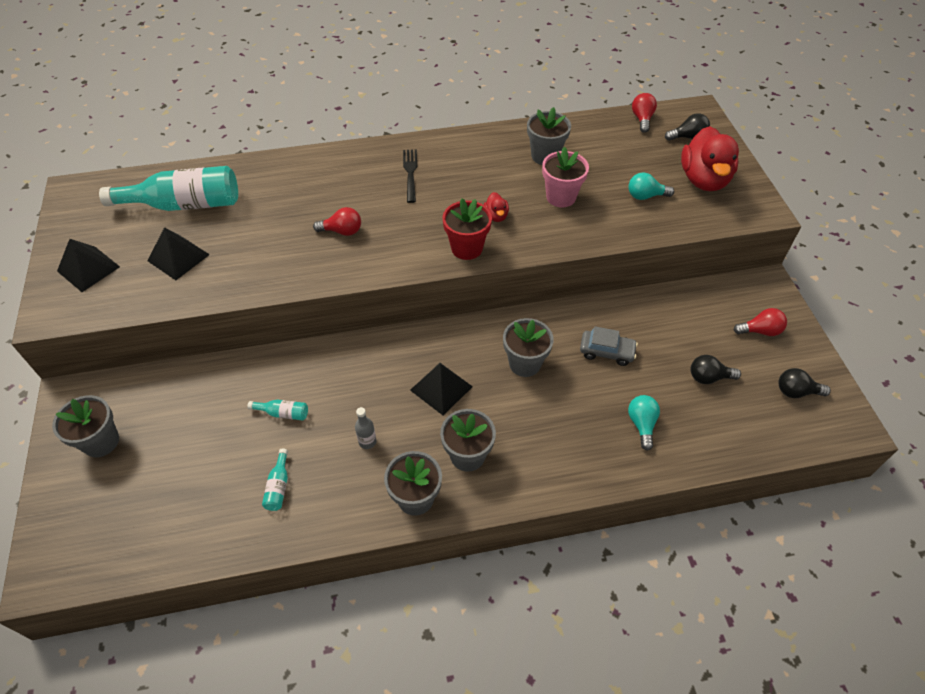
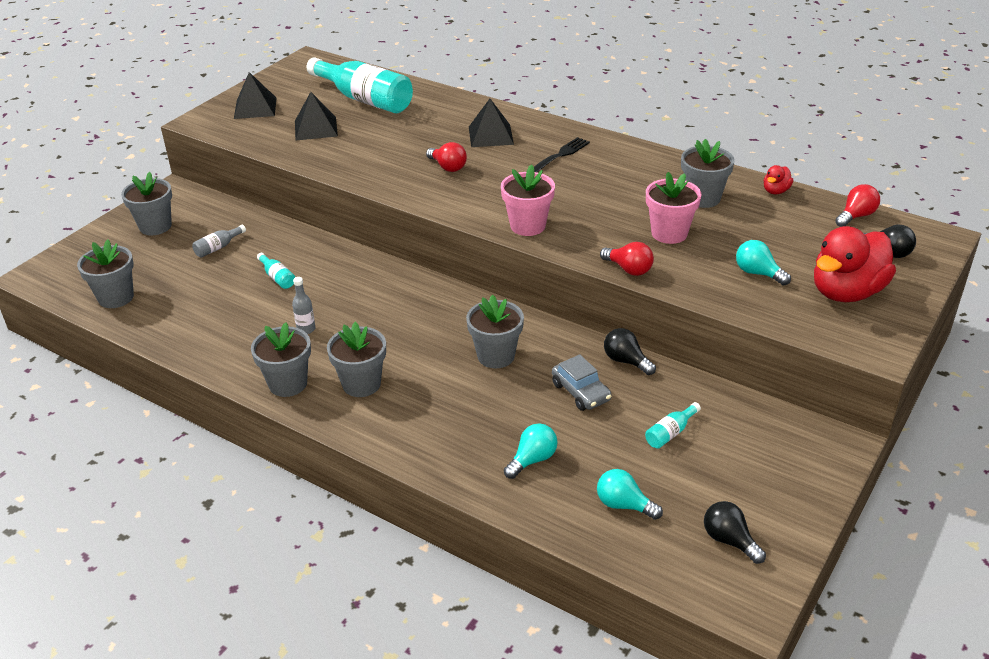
camera: 45 degrees right, 15 degrees down
turquoise bottle [262,448,288,511] -> turquoise bottle moved to [645,402,701,449]
black pyramid [410,363,473,415] -> black pyramid moved to [469,99,514,147]
red flower pot [442,199,492,260] -> pink flower pot [501,164,555,236]
red duck [484,192,509,222] -> red duck moved to [764,165,793,194]
black light bulb [691,355,741,384] -> black light bulb moved to [604,328,656,375]
red light bulb [734,308,787,336] -> red light bulb moved to [600,242,654,276]
none -> grey flower pot [77,239,134,308]
none -> grey bottle [192,225,246,258]
none -> turquoise light bulb [597,469,663,520]

